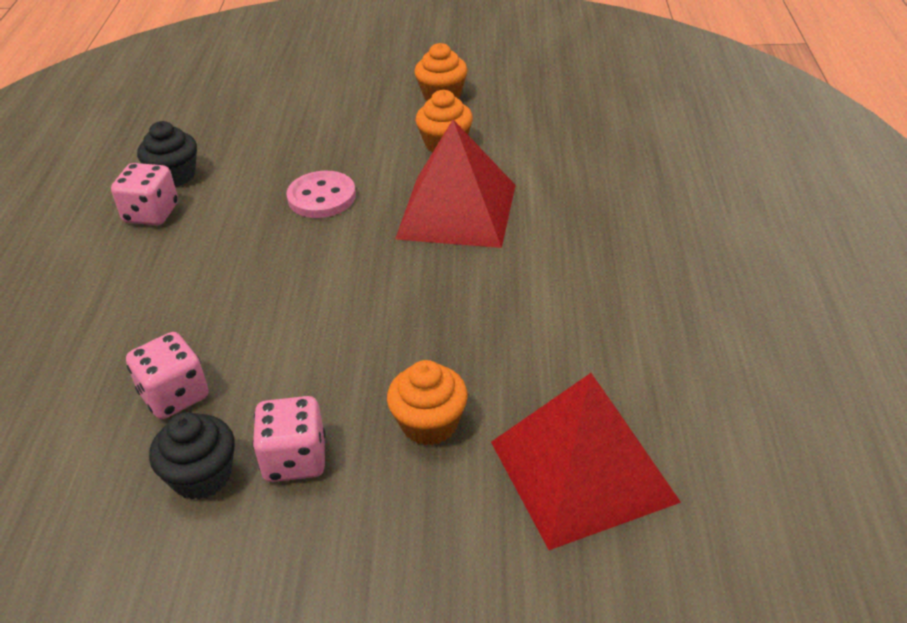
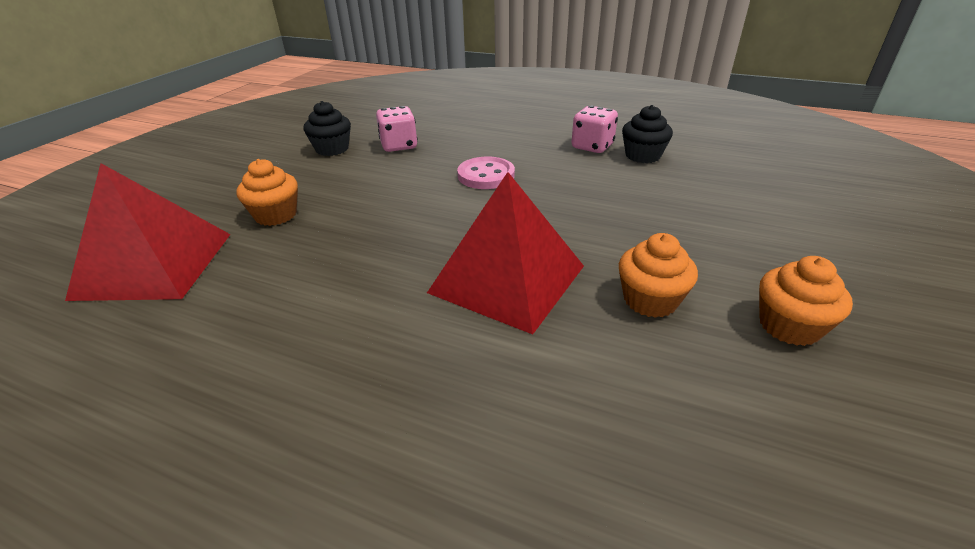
camera: 110 degrees right, 5 degrees down
pink dice [252,396,326,482] -> none
pink button [286,171,356,218] -> pink button moved to [457,157,515,189]

